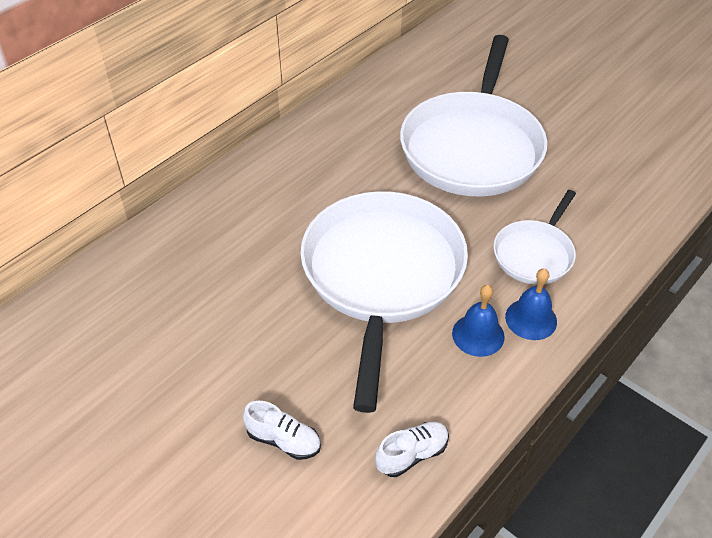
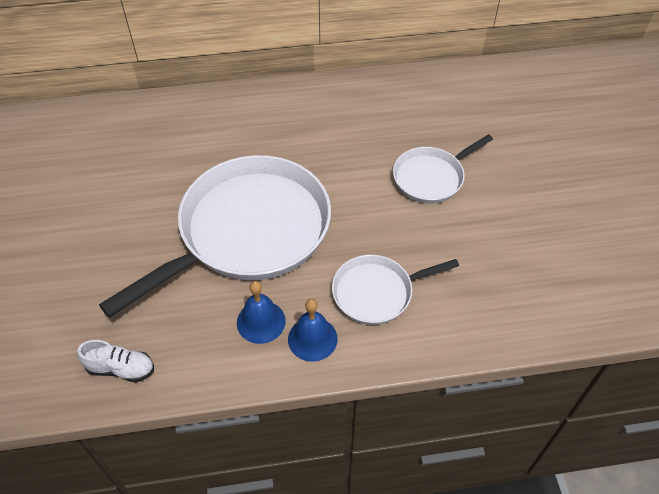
camera: 40 degrees right, 5 degrees up
white shoe [243,401,321,460] -> none
white pan [400,35,547,196] -> white pan [393,134,493,204], size x0.50

